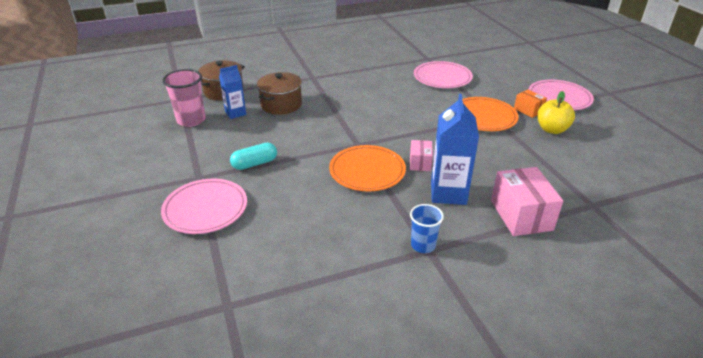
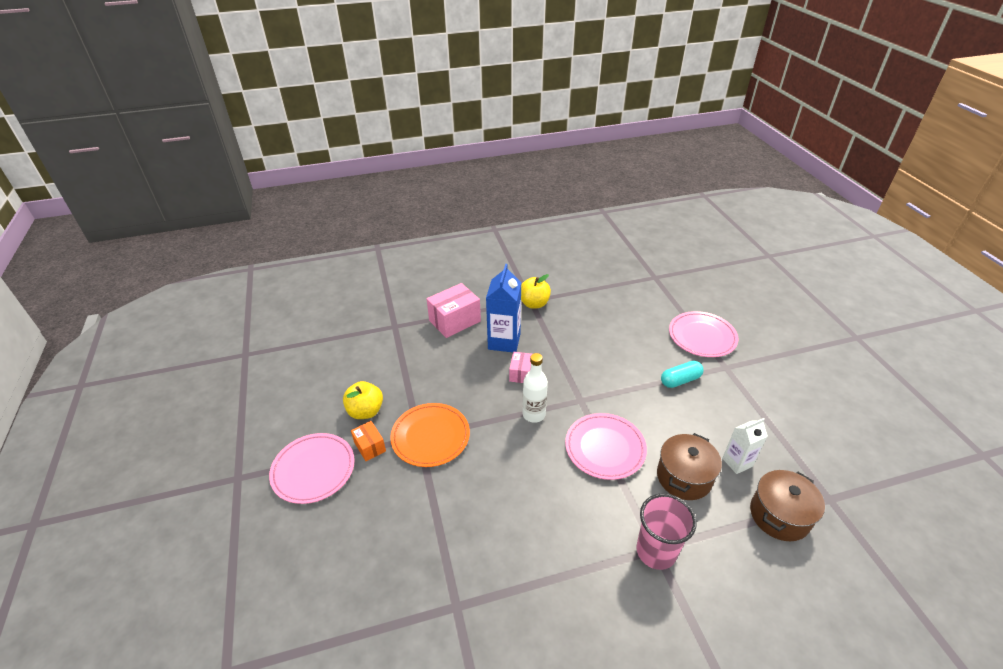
camera: 175 degrees left, 5 degrees up
pink cup [162,69,206,127] -> pink cup moved to [636,493,697,570]
blue carton [219,65,246,119] -> white carton [722,418,768,474]
orange plate [329,145,406,191] -> none
blue cup [410,204,444,253] -> yellow apple [521,274,551,309]
pink plate [414,61,473,88] -> pink plate moved to [565,413,647,480]
pink box [491,167,563,236] -> pink box turned 60 degrees clockwise [427,283,481,338]
none -> white bottle [523,353,548,423]

